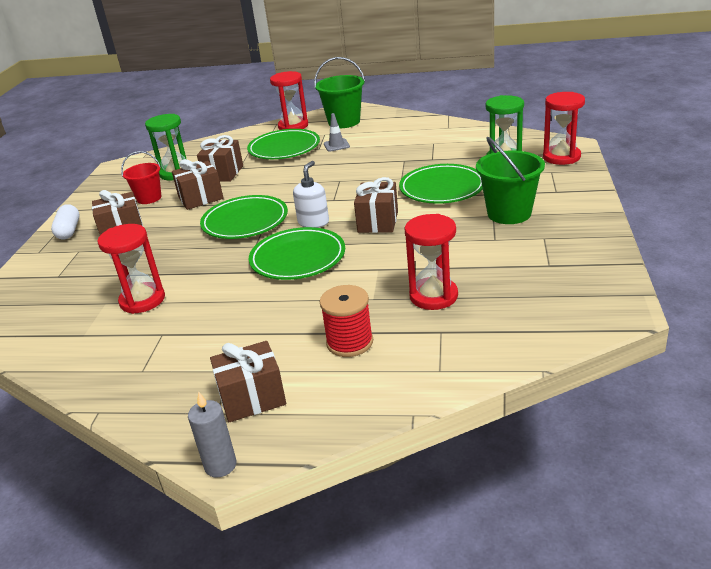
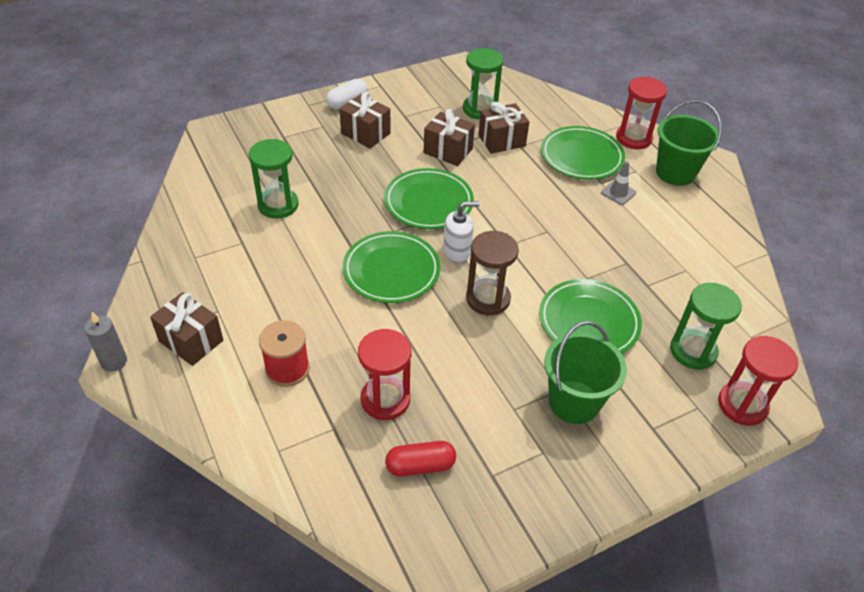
camera: 50 degrees right, 15 degrees up
red hourglass [97,224,165,314] -> green hourglass [249,139,299,219]
red bucket [121,151,162,204] -> none
brown gift [354,177,398,233] -> brown hourglass [466,231,519,315]
none -> red capsule [385,441,456,477]

